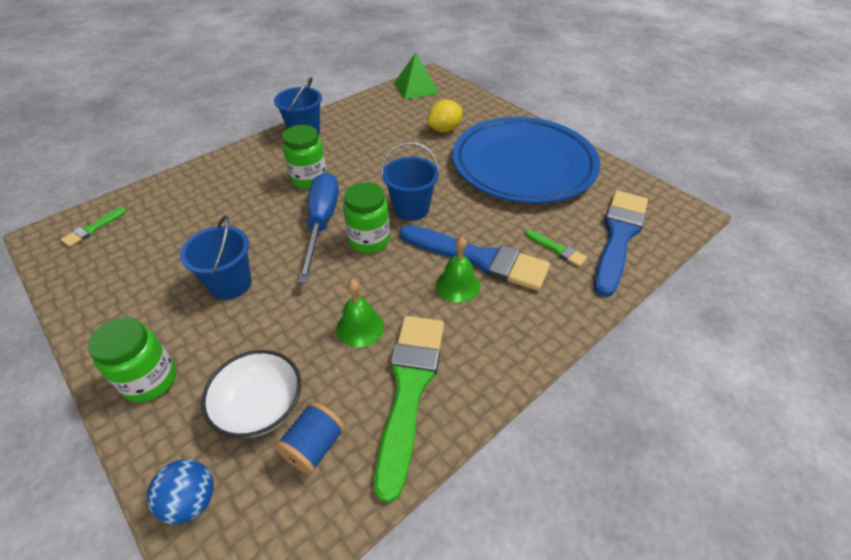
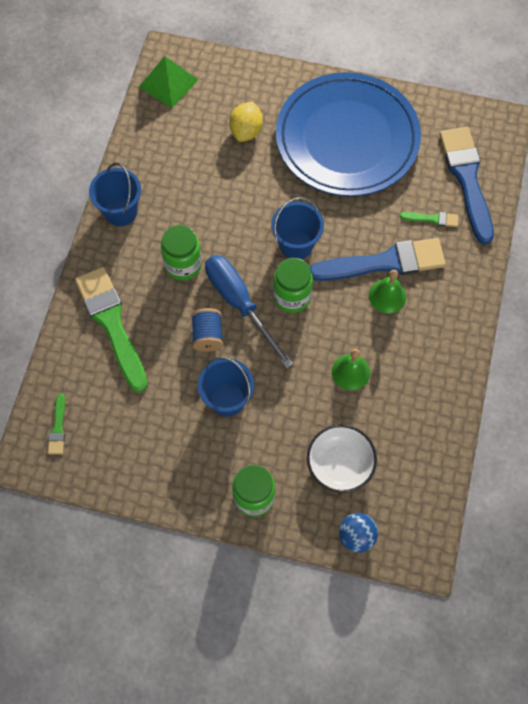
camera: 35 degrees left, 20 degrees up
blue spool [275,401,345,475] -> blue spool moved to [191,308,223,352]
green brush [374,316,444,503] -> green brush moved to [75,267,148,393]

